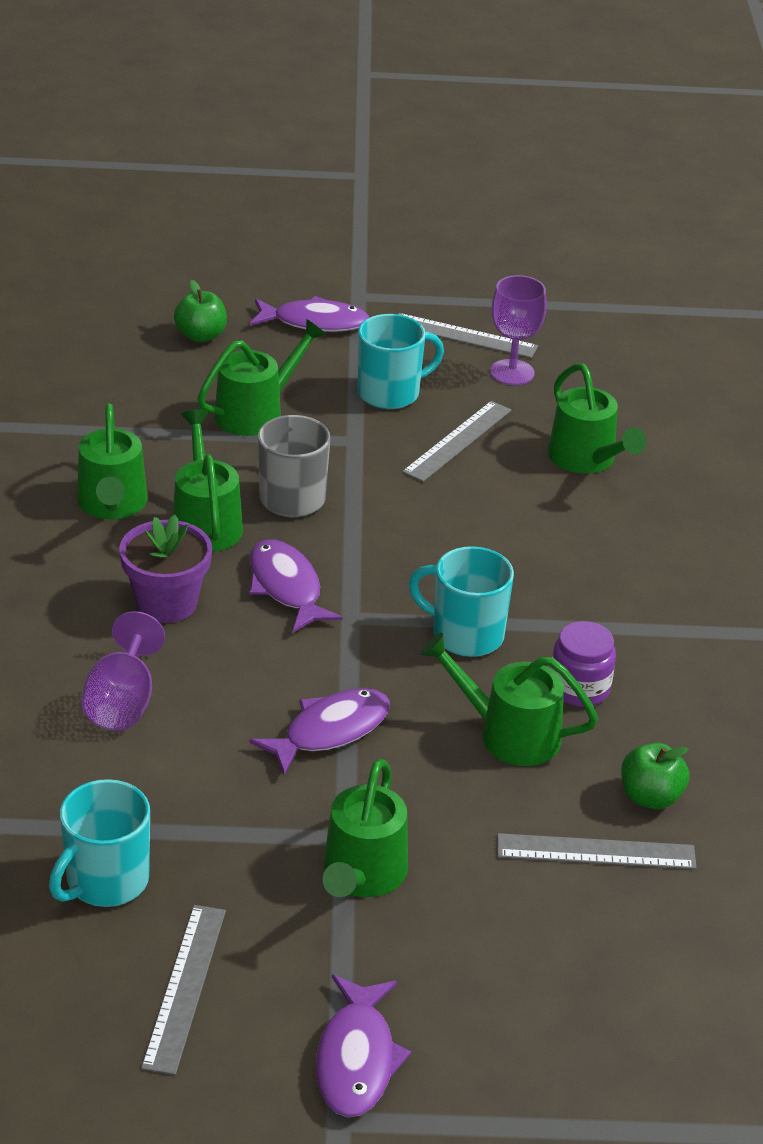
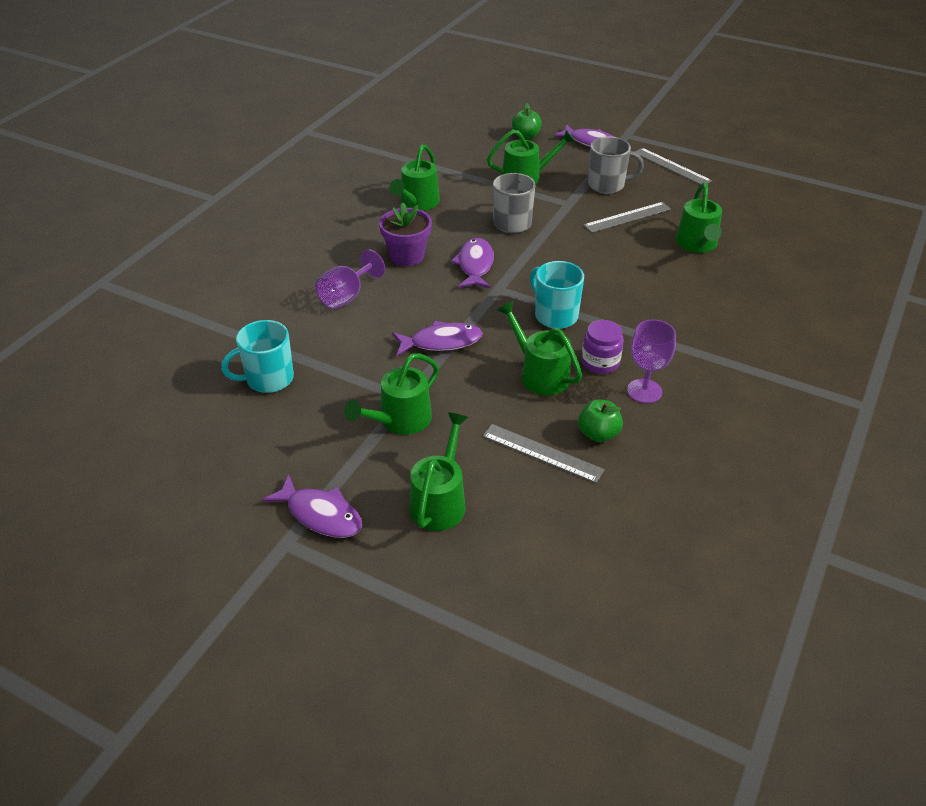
camera: 30 degrees right, 5 degrees up
grey ruler [141,905,226,1075] -> none
green watering can [173,409,243,552] -> green watering can moved to [409,412,469,531]
purple fish [316,975,411,1117] -> purple fish turned 90 degrees counterclockwise [262,474,362,538]
turquoise mug [358,314,444,409] -> grey mug [588,136,644,194]
purple goblet [490,275,547,385] -> purple goblet moved to [627,319,676,403]

